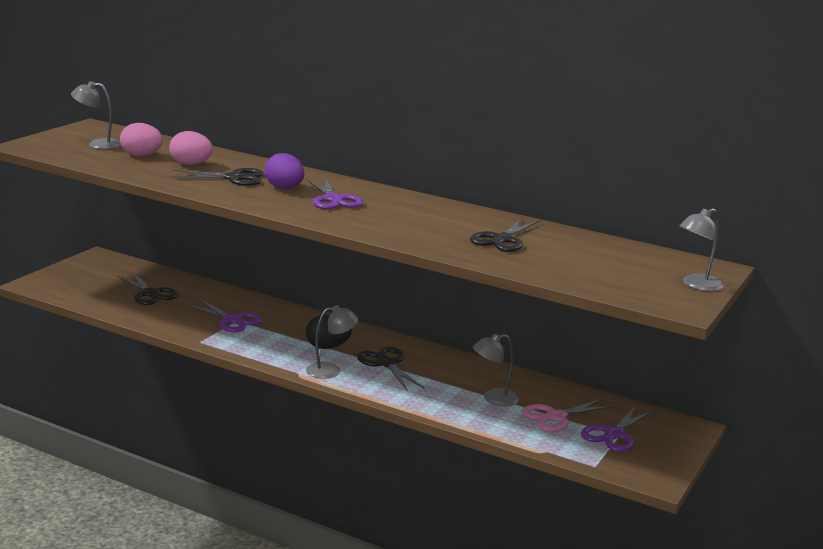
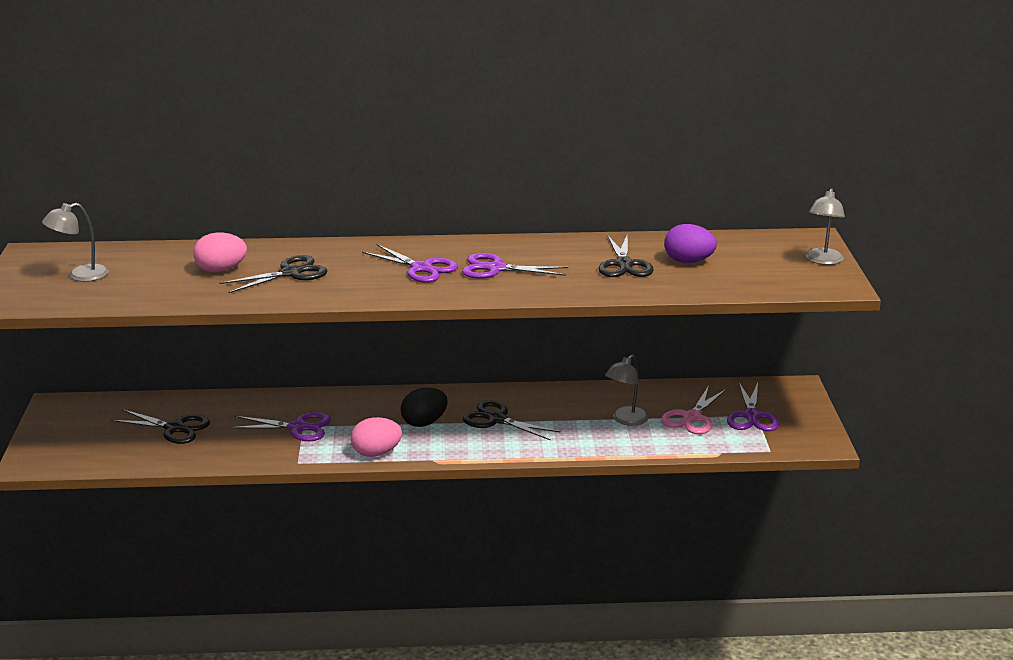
camera: 30 degrees left, 5 degrees up
pink egg [120,123,163,156] -> pink egg moved to [351,417,402,457]
purple egg [265,153,304,189] -> purple egg moved to [664,224,717,263]
grey lamp [306,305,358,379] -> none
none -> purple scissors [462,253,568,279]

